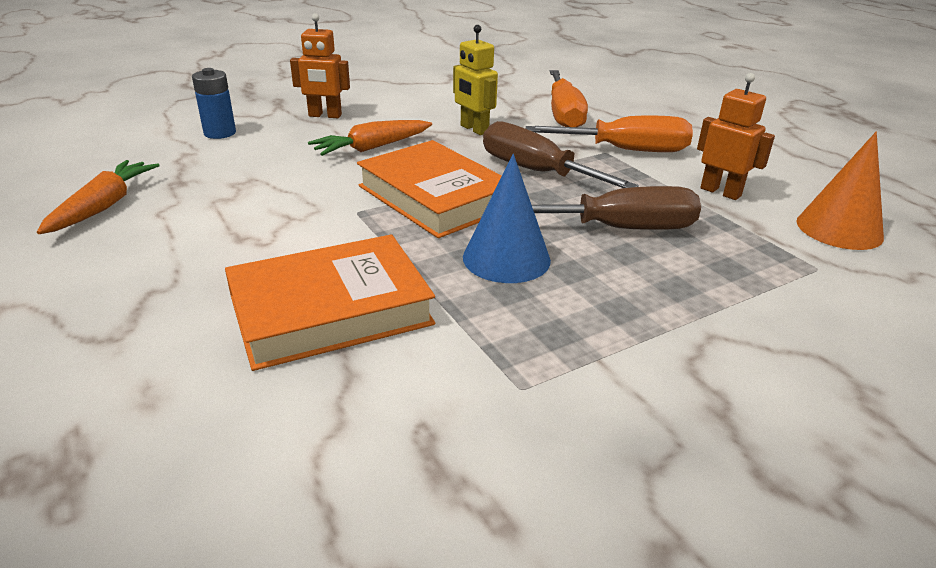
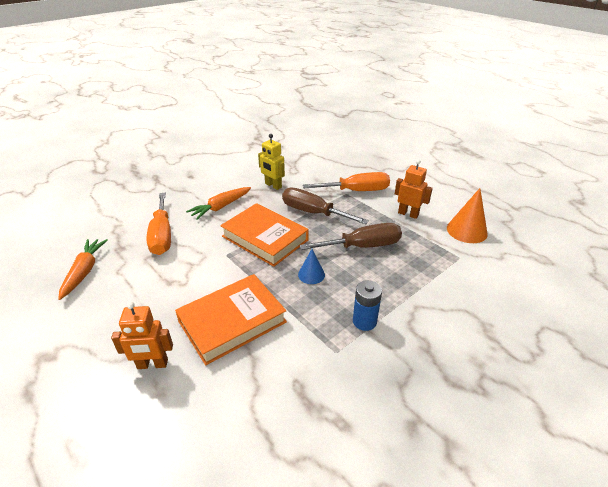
camera: 10 degrees left, 5 degrees up
blue battery [192,68,236,139] -> blue battery moved to [353,280,382,331]
orange robot [290,13,350,118] -> orange robot moved to [111,302,173,369]
blue cone [463,154,551,283] -> blue cone [298,249,325,284], size x0.61
orange screwdriver [550,70,588,127] -> orange screwdriver moved to [146,193,171,255]

